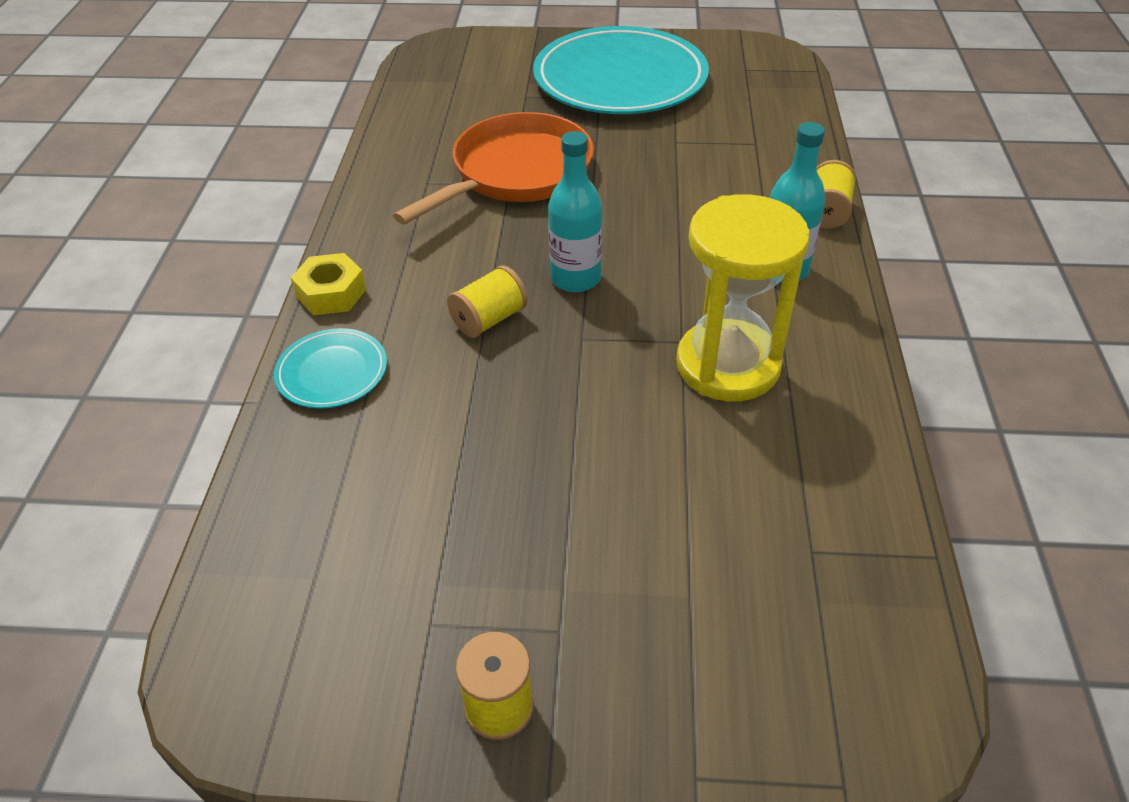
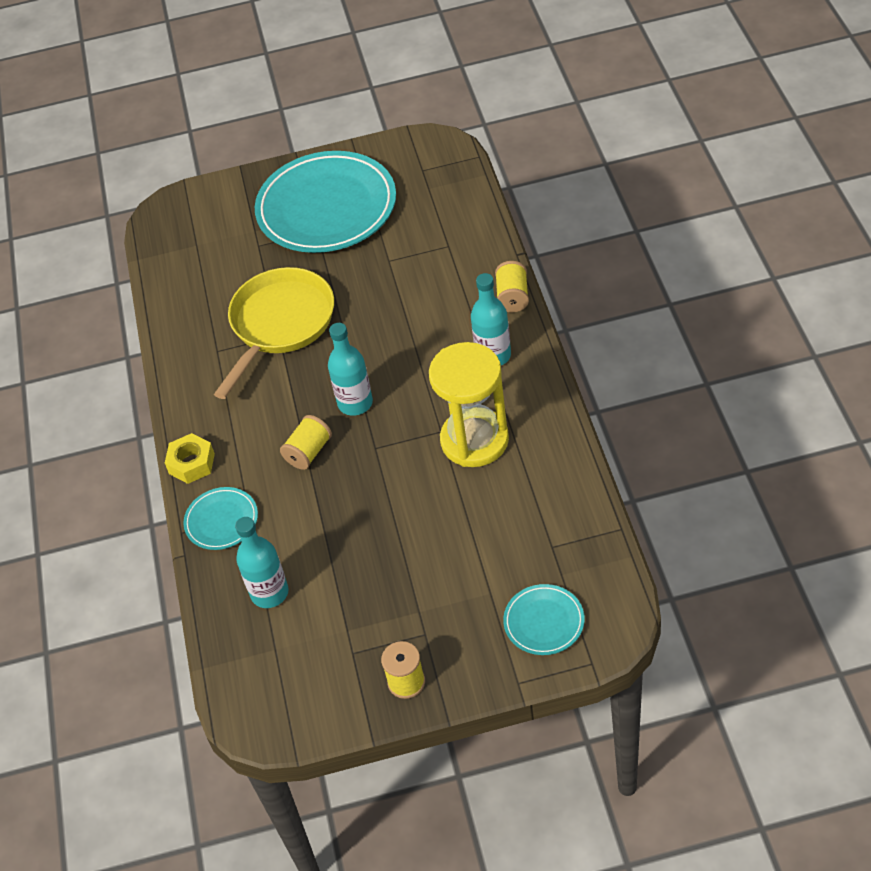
camera: 10 degrees left, 5 degrees up
orange pan [393,112,594,225] -> yellow pan [214,267,334,399]
none -> turquoise bottle [235,517,289,608]
none -> turquoise plate [503,584,585,655]

